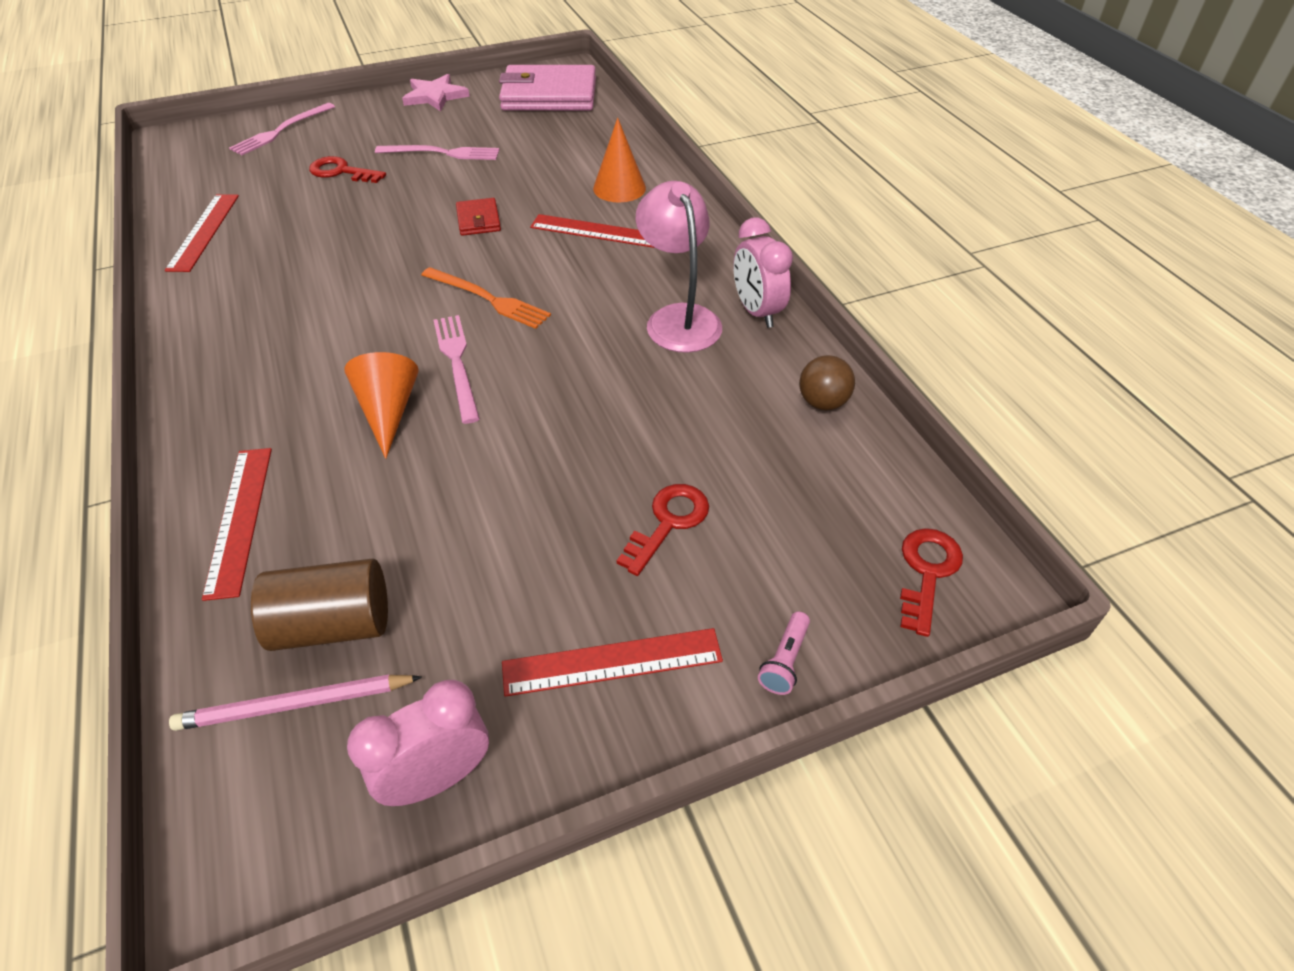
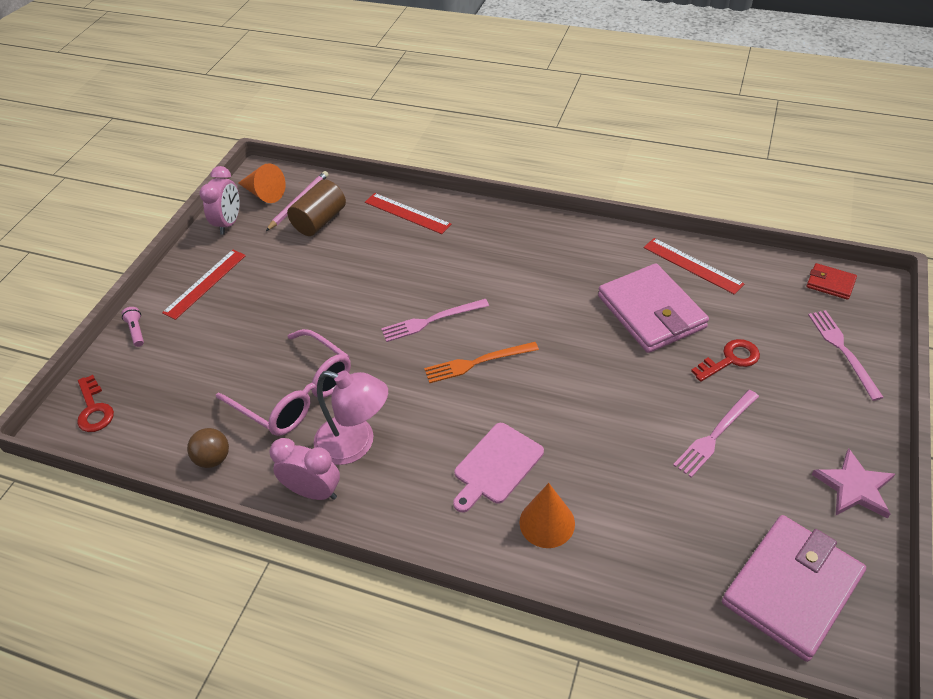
camera: 135 degrees right, 0 degrees up
orange cone [344,352,419,459] -> orange cone moved to [238,163,286,203]
pink fork [434,315,480,424] -> pink fork turned 135 degrees clockwise [381,299,489,342]
red wallet [456,198,501,236] -> red wallet moved to [806,263,857,300]
red ruler [530,214,655,248] -> pink cutting board [453,423,544,512]
red key [617,484,709,576] -> none
none -> pink glasses [216,329,351,436]
none -> pink wallet [598,263,709,353]

